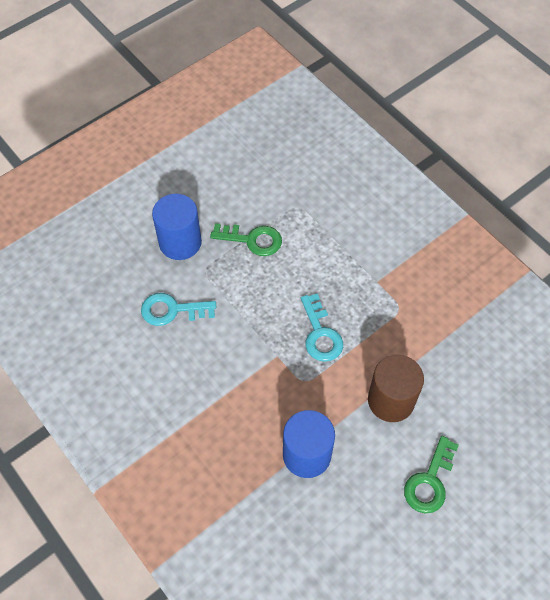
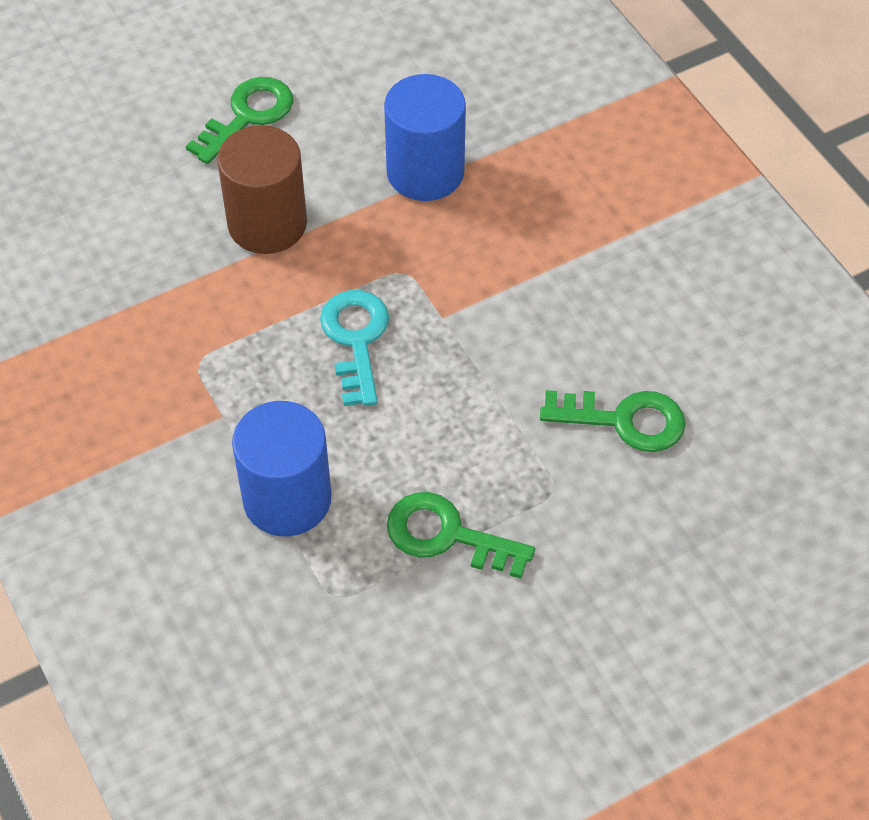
camera: 170 degrees left, 5 degrees down
turquoise key [141,293,216,326] -> green key [540,390,686,452]
blue cylinder [152,194,202,260] -> blue cylinder moved to [232,401,331,537]

